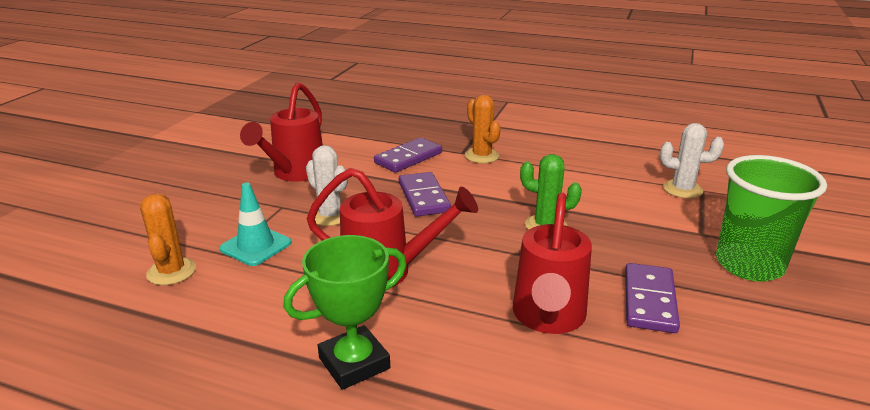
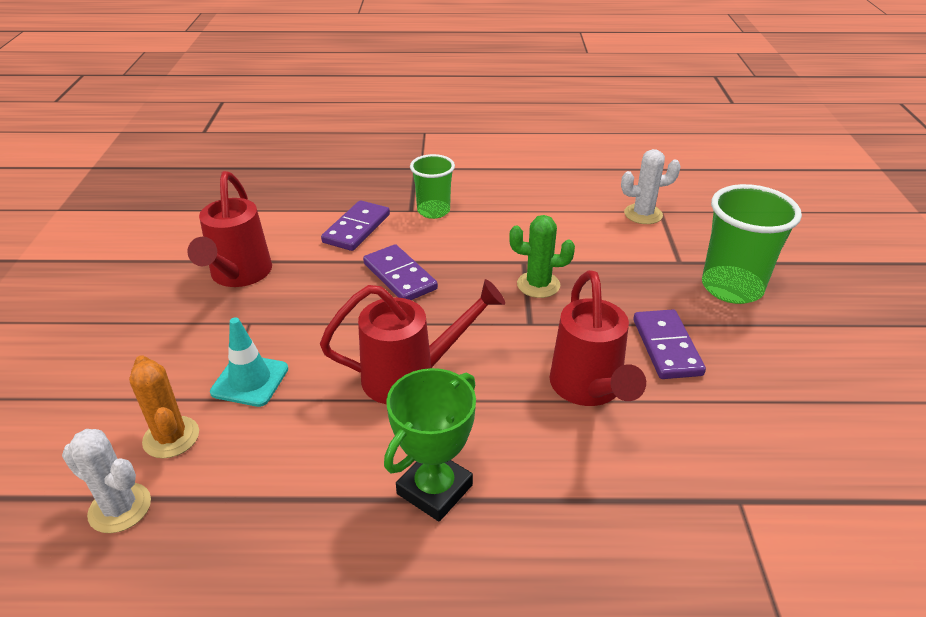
camera: 20 degrees left, 10 degrees up
white cactus [306,145,348,226] -> white cactus moved to [62,429,151,533]
orange cactus [465,95,501,163] -> green cup [410,154,455,219]

